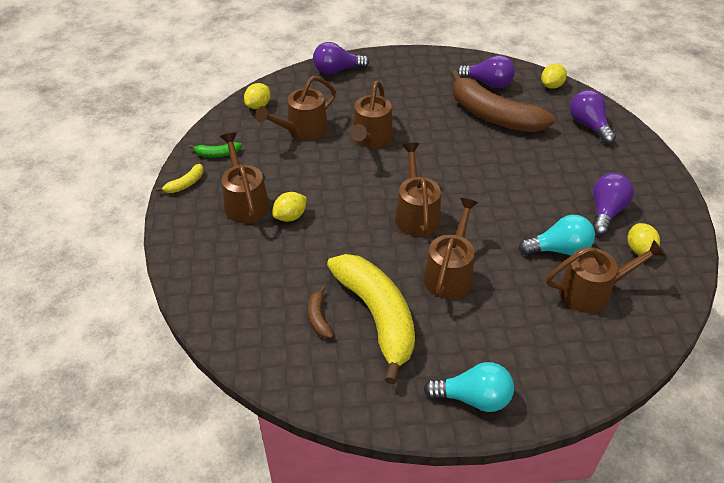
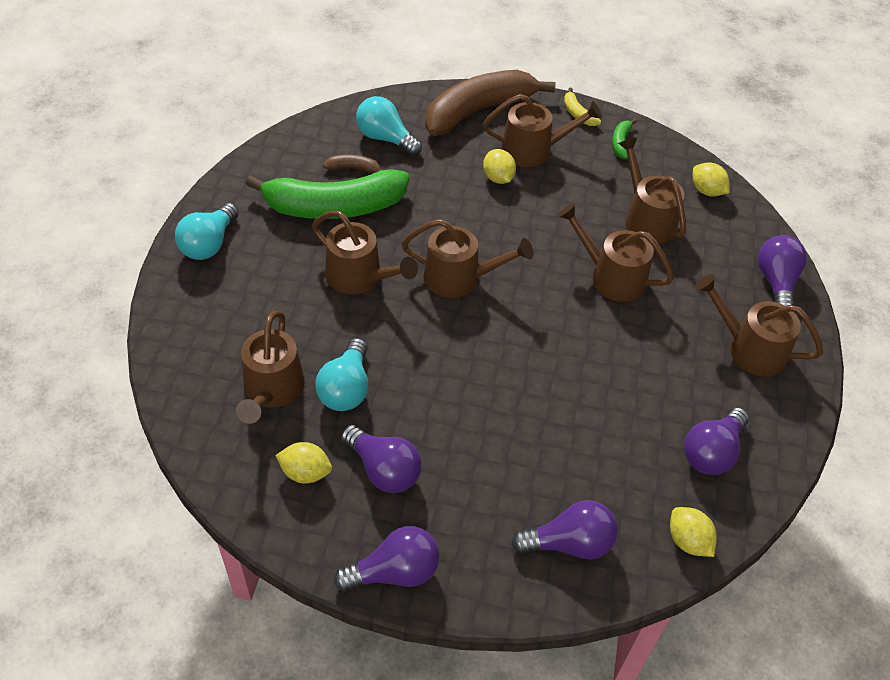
camera: 105 degrees right, 5 degrees up
yellow banana [327,254,415,384] -> green banana [245,169,409,219]
brown banana [451,70,555,132] -> brown banana moved to [425,70,556,136]
none -> purple light bulb [334,526,440,591]
none -> turquoise light bulb [356,96,422,156]
none -> brown watering can [695,274,824,376]

